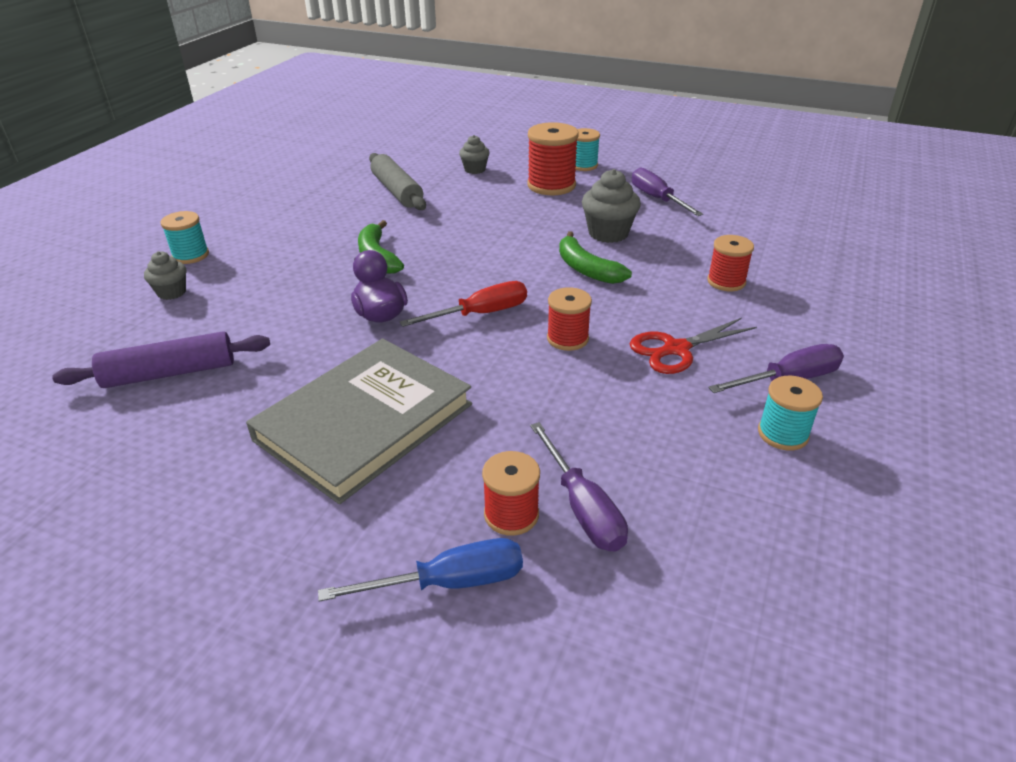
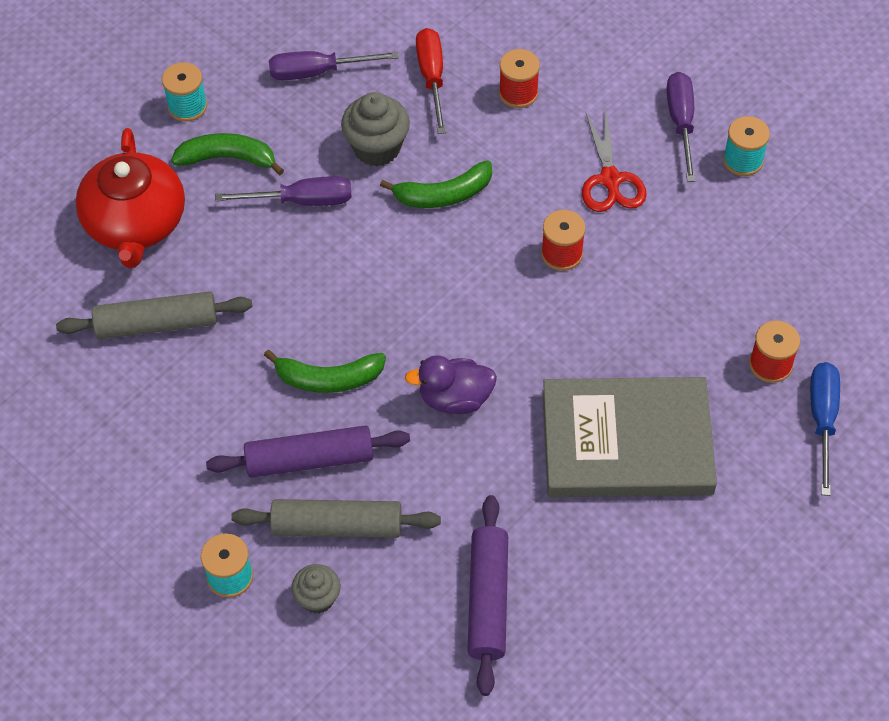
camera: 70 degrees left, 20 degrees up
grey book [246,338,472,504] -> grey book turned 60 degrees counterclockwise [543,377,717,497]
red screwdriver [400,281,527,327] -> red screwdriver moved to [416,28,446,134]
grey cupcake [459,135,490,174] -> red teapot [75,128,185,268]
red spool [527,122,579,195] -> green banana [171,133,284,175]
purple screwdriver [530,422,628,552] -> purple screwdriver moved to [215,176,351,206]
none -> purple rolling pin [206,425,410,478]
none -> grey rolling pin [231,499,441,538]

